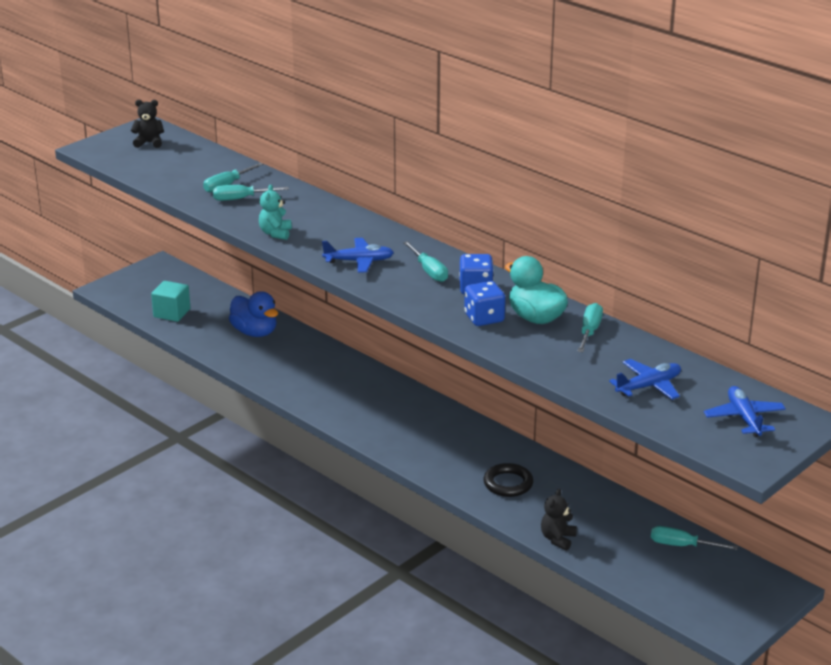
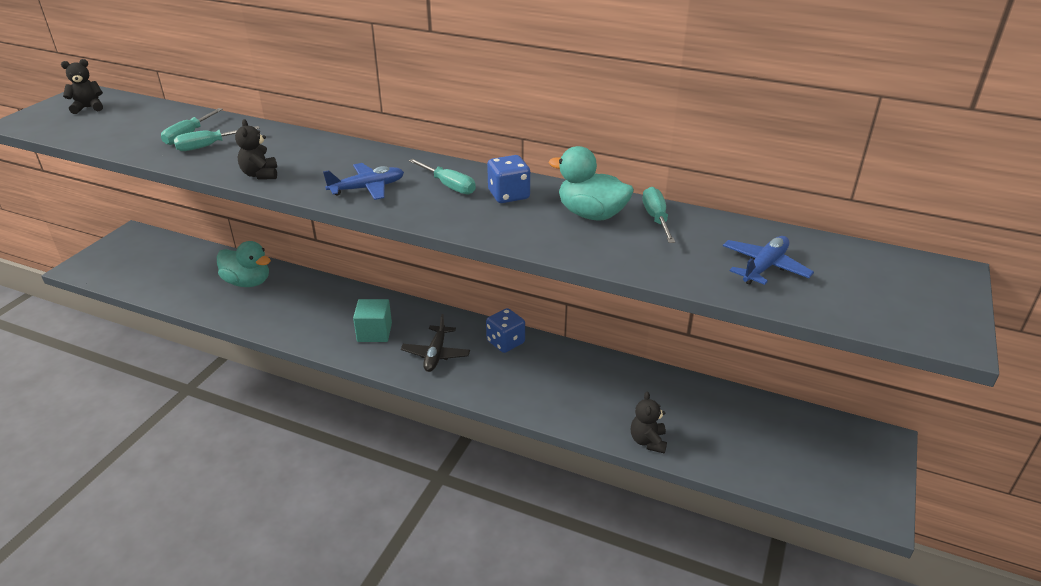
camera: 20 degrees left, 5 degrees up
turquoise cube [151,281,190,322] -> turquoise cube moved to [353,299,392,342]
blue duck [229,291,278,337] -> turquoise duck [217,241,271,287]
turquoise teddy bear [259,185,292,240] -> black teddy bear [235,119,277,179]
blue dice [464,281,505,326] -> blue dice moved to [486,308,525,353]
black ring [484,463,534,497] -> none
turquoise screwdriver [651,526,738,550] -> none
blue plane [704,386,786,437] -> none
none -> black plane [401,314,470,372]

